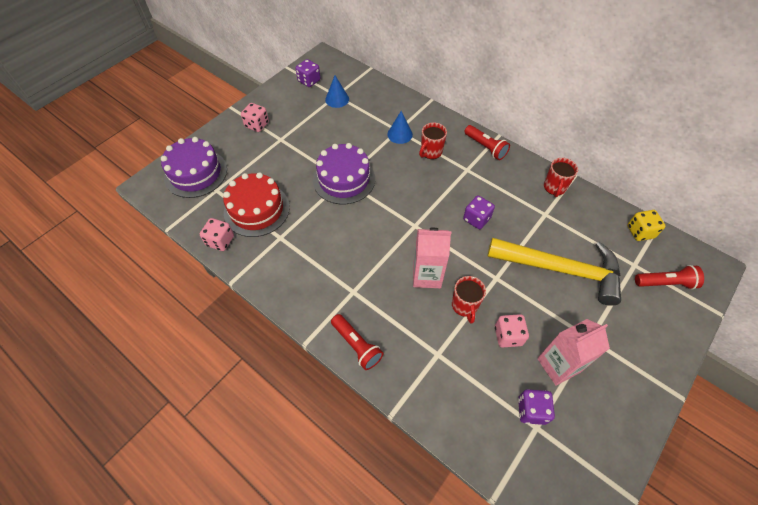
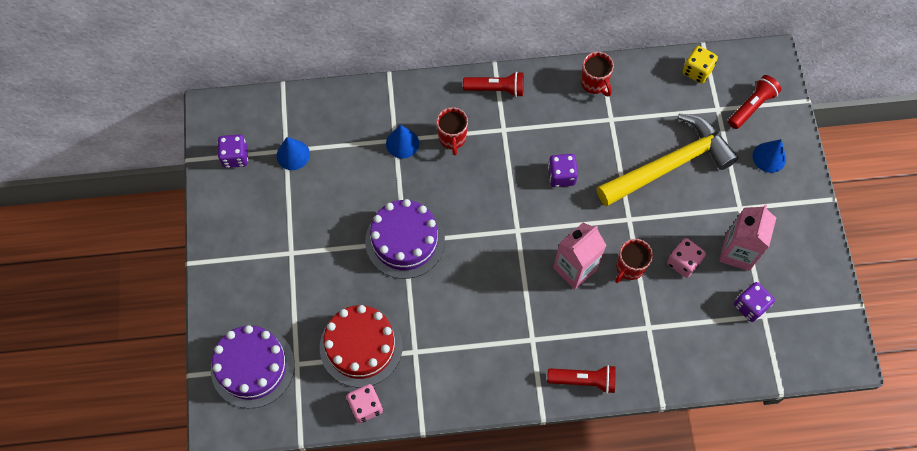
camera: 45 degrees left, 10 degrees up
pink dice [241,103,269,132] -> none
red mug [452,276,486,324] -> red mug turned 90 degrees clockwise [615,239,653,283]
none -> blue cone [753,139,786,173]

